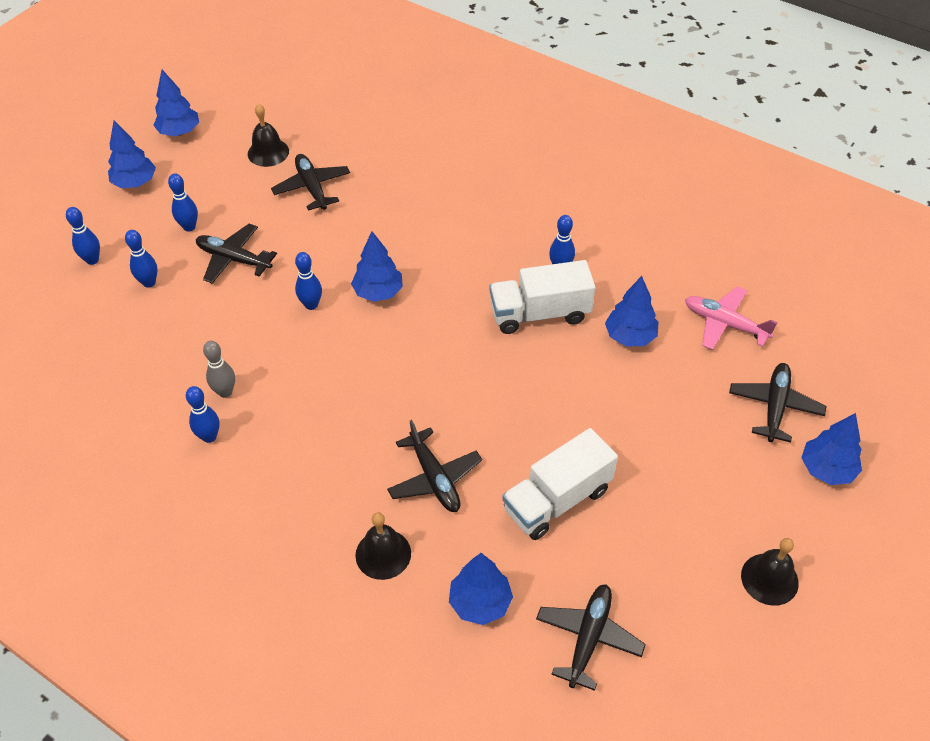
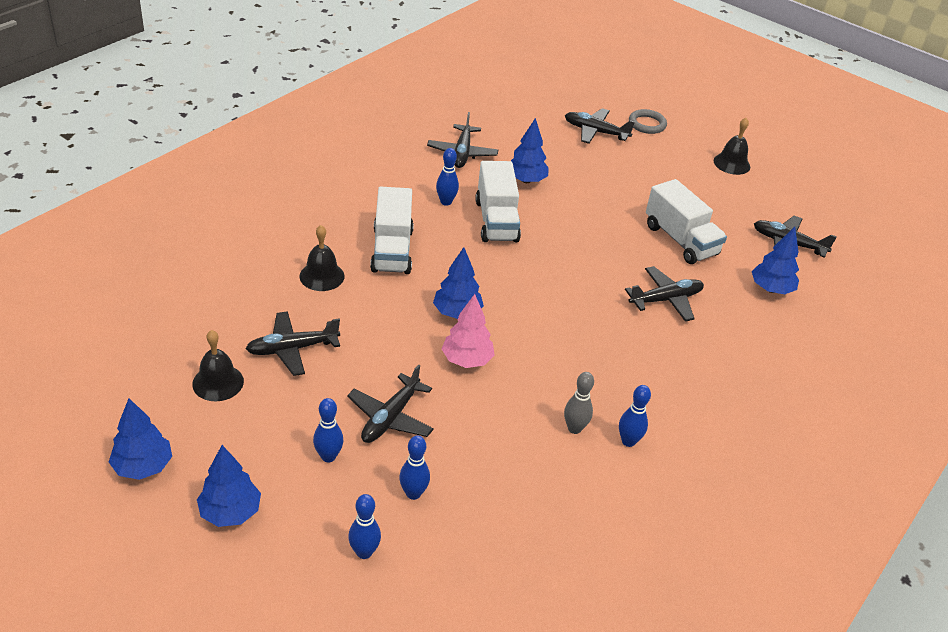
camera: 90 degrees left, 10 degrees down
blue bowling pin [295,252,322,310] -> pink tree [442,294,495,368]
black bell [355,512,411,580] -> black bell moved to [300,225,344,291]
pink plane [685,286,778,350] -> none
blue tree [801,413,862,485] -> grey ring [629,109,667,134]
none -> white truck [370,187,414,274]
none -> black plane [427,112,498,168]

